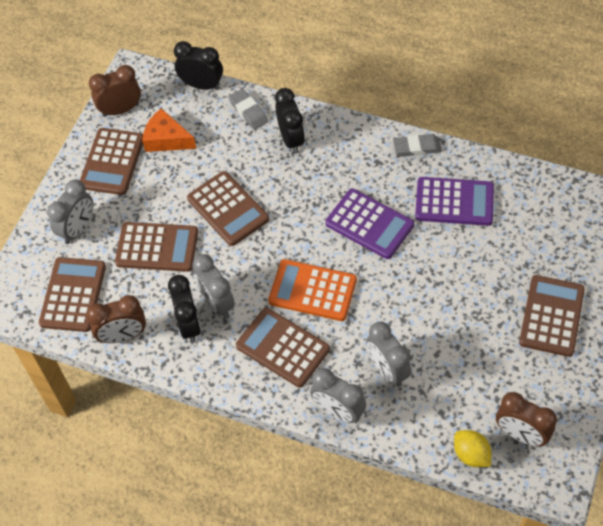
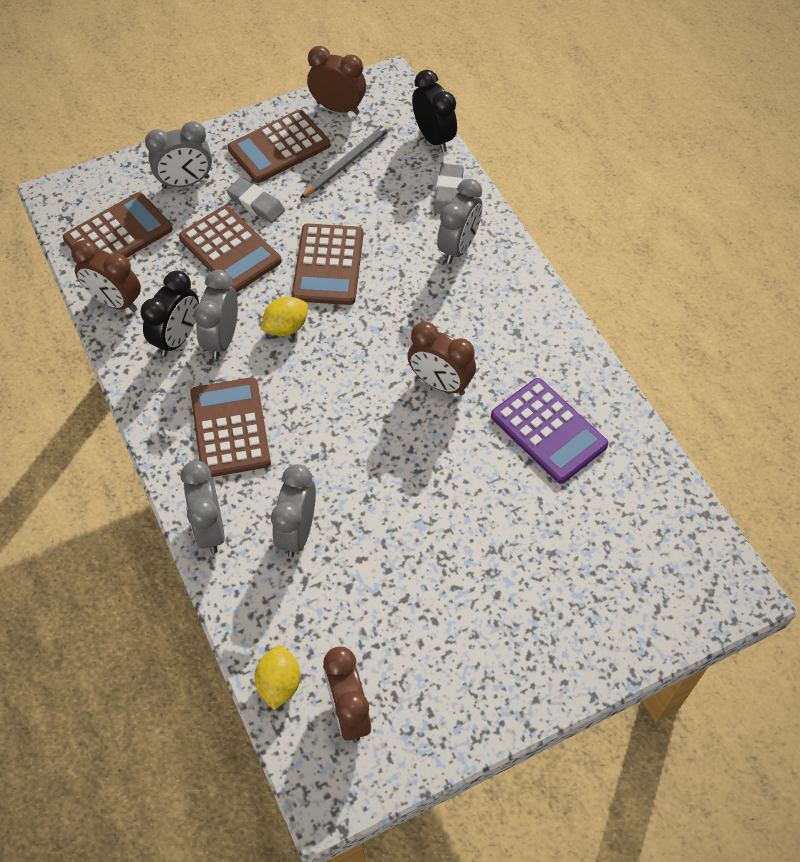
camera: 40 degrees right, 0 degrees up
orange cheese [142,109,196,152] -> grey pencil [300,123,391,198]
orange calculator [268,259,357,321] -> none
black clock [275,88,305,154] -> grey clock [437,179,482,264]
purple calculator [325,189,414,259] -> brown clock [408,322,476,395]
grey eraser [393,134,442,157] -> grey eraser moved to [226,178,285,223]
brown calculator [519,275,585,357] -> none
none -> yellow lemon [260,296,308,336]

